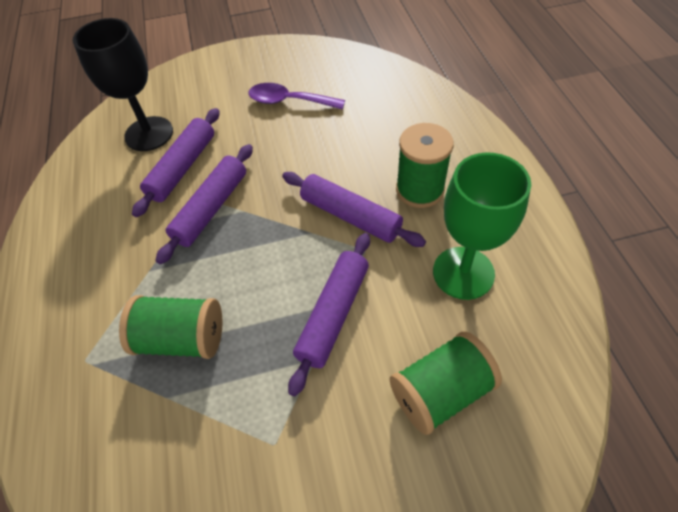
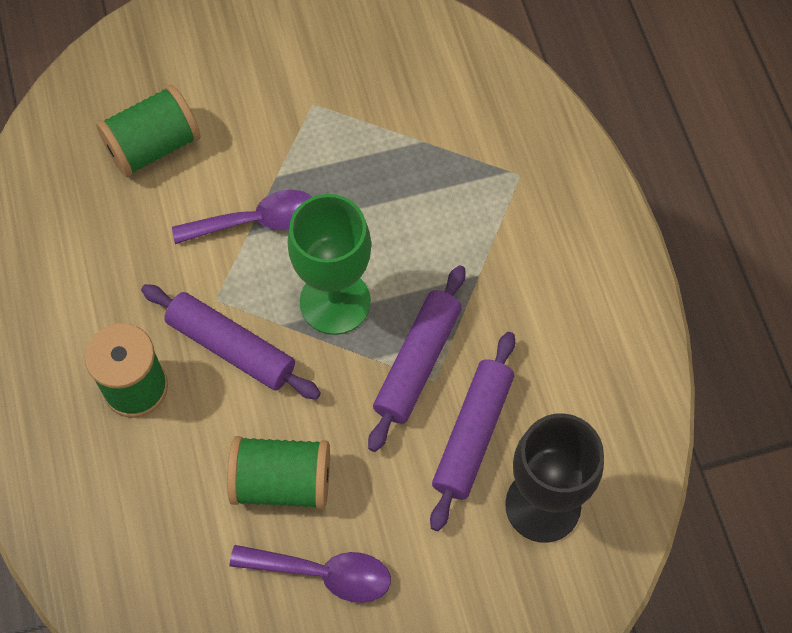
camera: 175 degrees right, 10 degrees up
green spool [119,295,222,359] -> green spool moved to [227,436,330,509]
purple rolling pin [288,233,370,396] -> purple spoon [172,190,312,244]
green goblet [433,153,531,300] -> green goblet moved to [287,194,371,335]

